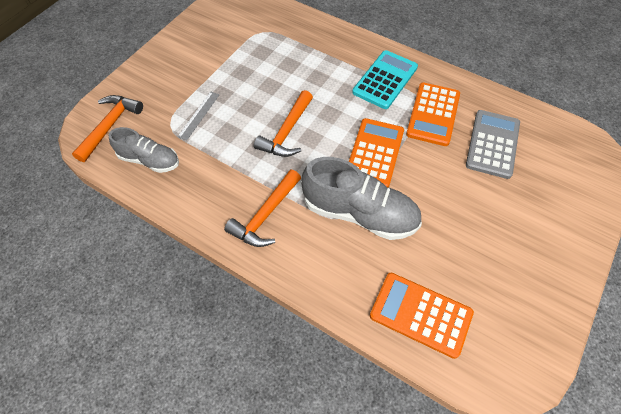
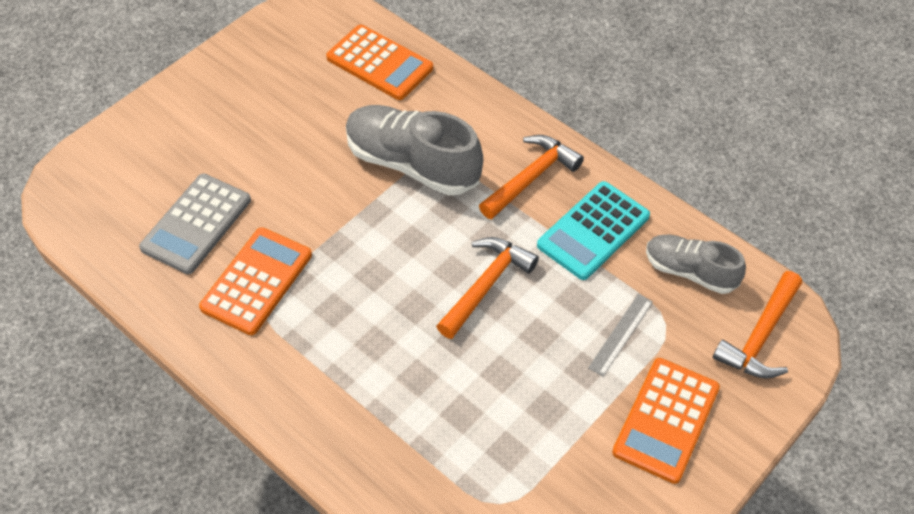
camera: 170 degrees left, 5 degrees down
orange calculator [349,118,404,188] -> orange calculator moved to [612,358,720,484]
turquoise calculator [352,50,418,109] -> turquoise calculator moved to [537,181,650,280]

